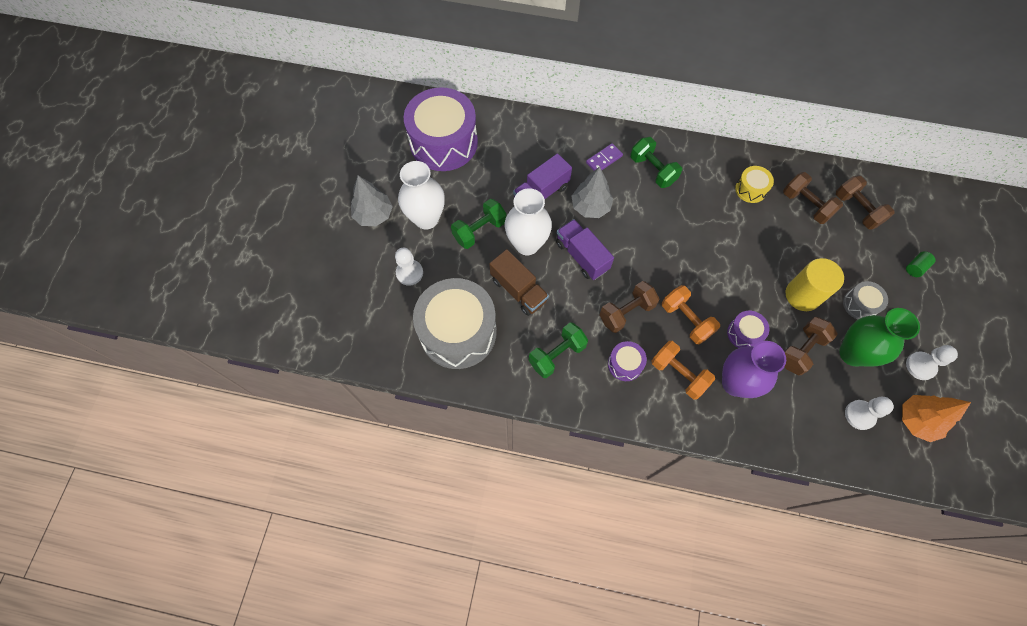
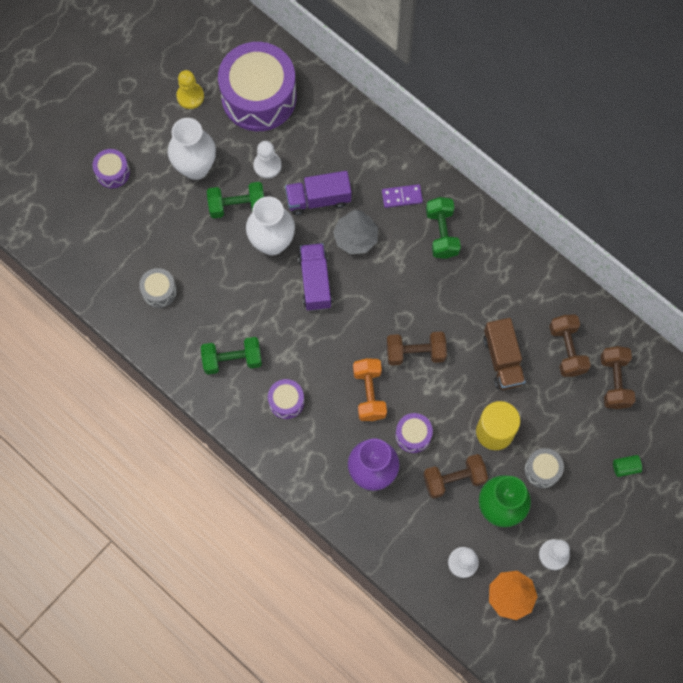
camera: 30 degrees right, 5 degrees up
grey tree [351,176,393,226] -> none
white pawn [395,248,423,286] -> white pawn moved to [254,141,282,179]
grey drum [413,278,497,369] -> grey drum [139,268,177,308], size x0.44
brown truck [489,249,549,316] -> brown truck moved to [483,318,526,390]
brown dumbbell [599,281,659,333] -> brown dumbbell moved to [387,332,447,366]
orange dumbbell [651,341,715,400] -> none
yellow drum [735,166,774,203] -> none
none -> purple drum [93,149,130,188]
none -> yellow pawn [176,70,204,109]

